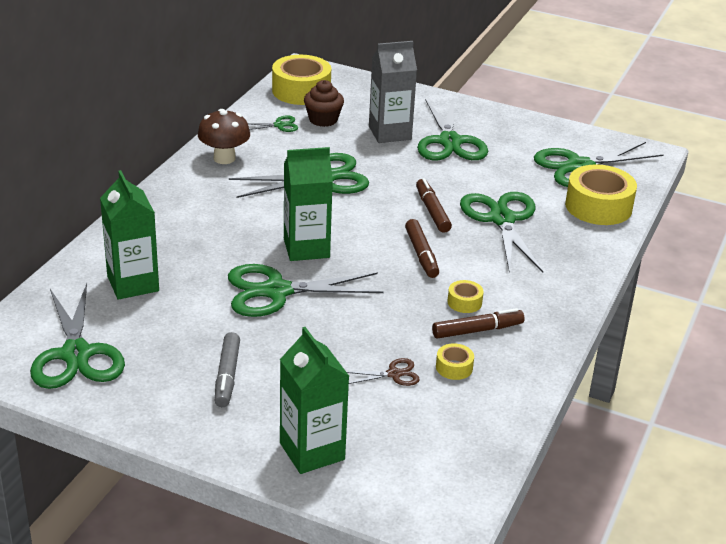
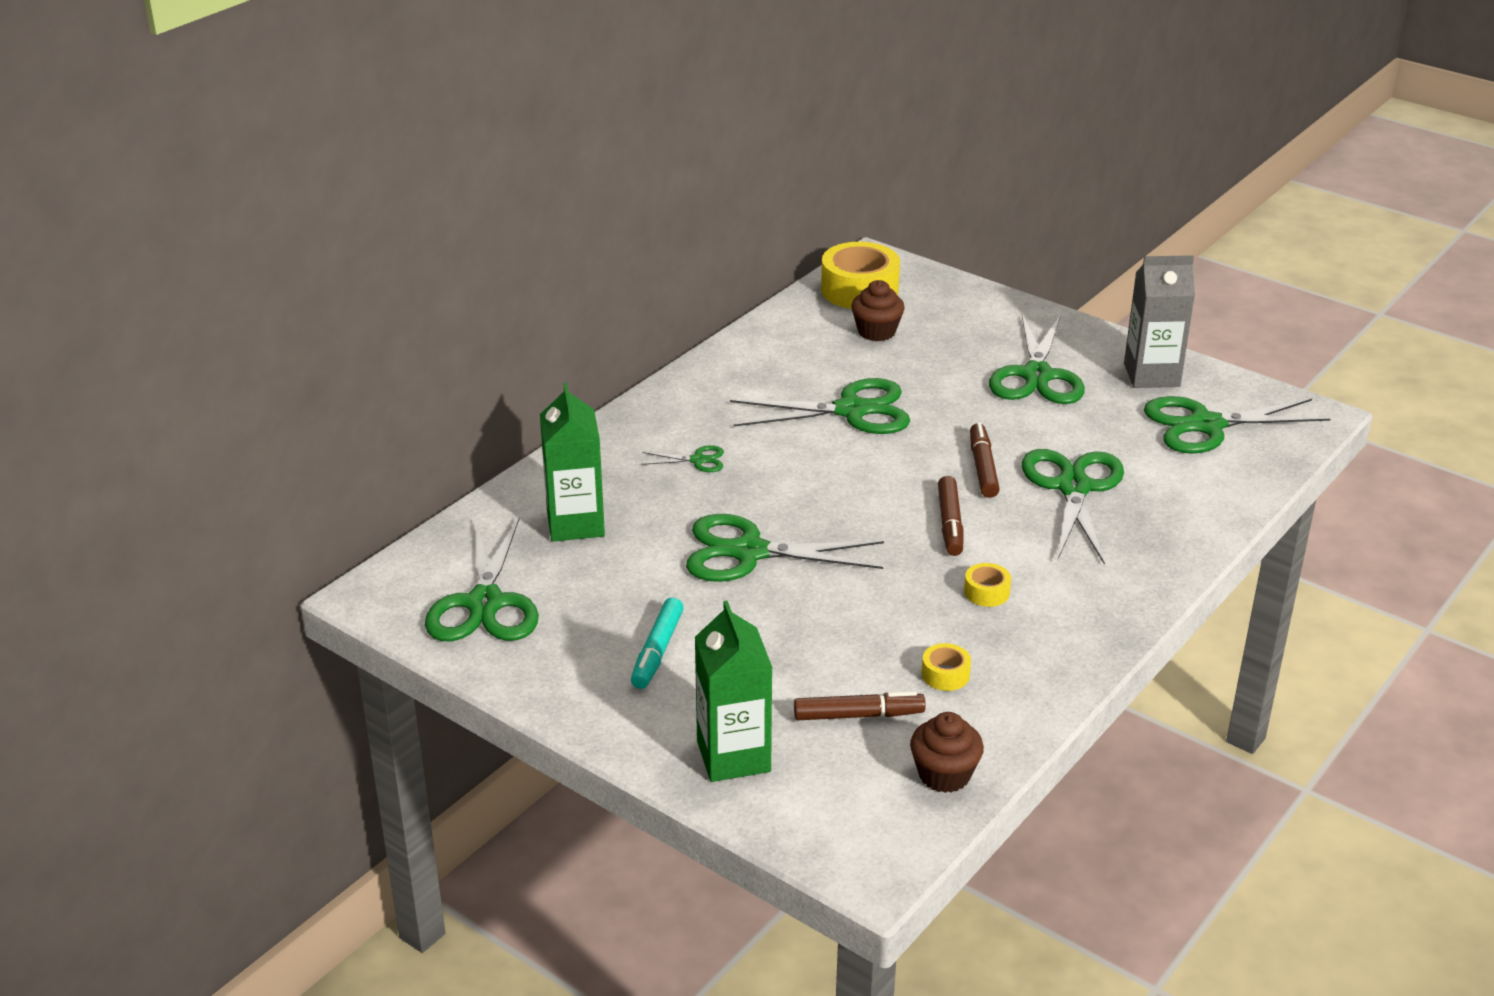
camera: 15 degrees right, 0 degrees up
brown mushroom [198,109,250,164] -> none
grey marker [215,332,240,407] -> turquoise marker [631,598,684,689]
green scissors [248,115,298,132] -> green scissors moved to [641,445,724,472]
green carton [284,147,333,261] -> none
brown scissors [347,358,420,386] -> none
grey carton [369,41,417,143] -> grey carton moved to [1124,255,1195,388]
brown marker [432,308,525,339] -> brown marker moved to [794,691,926,720]
yellow tape [565,164,637,225] -> none
none -> brown cupcake [910,712,984,793]

